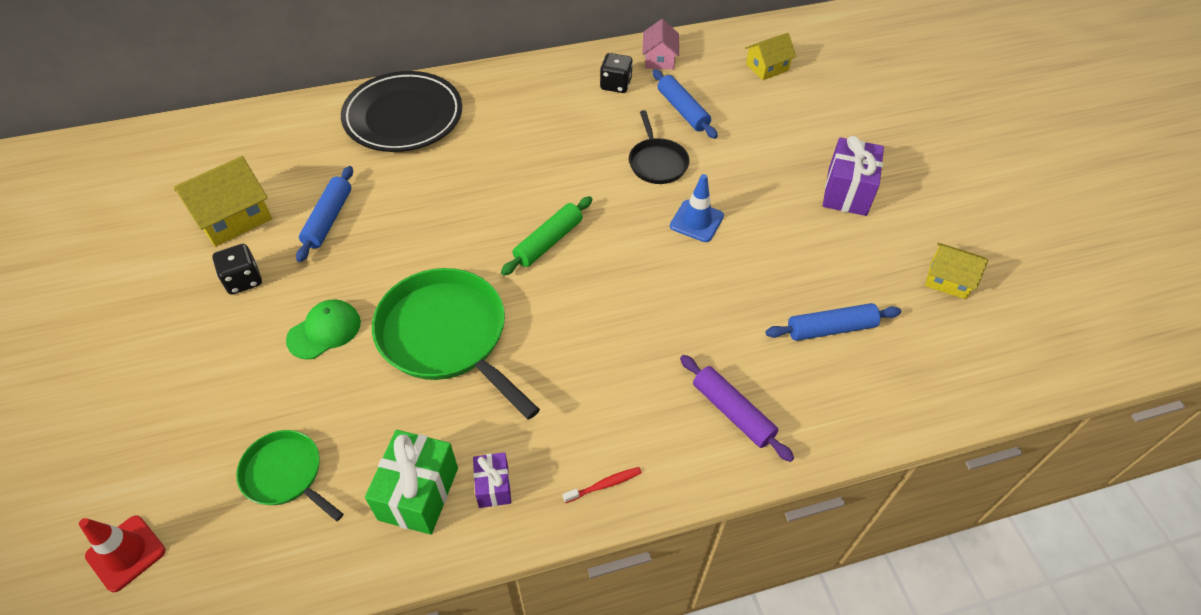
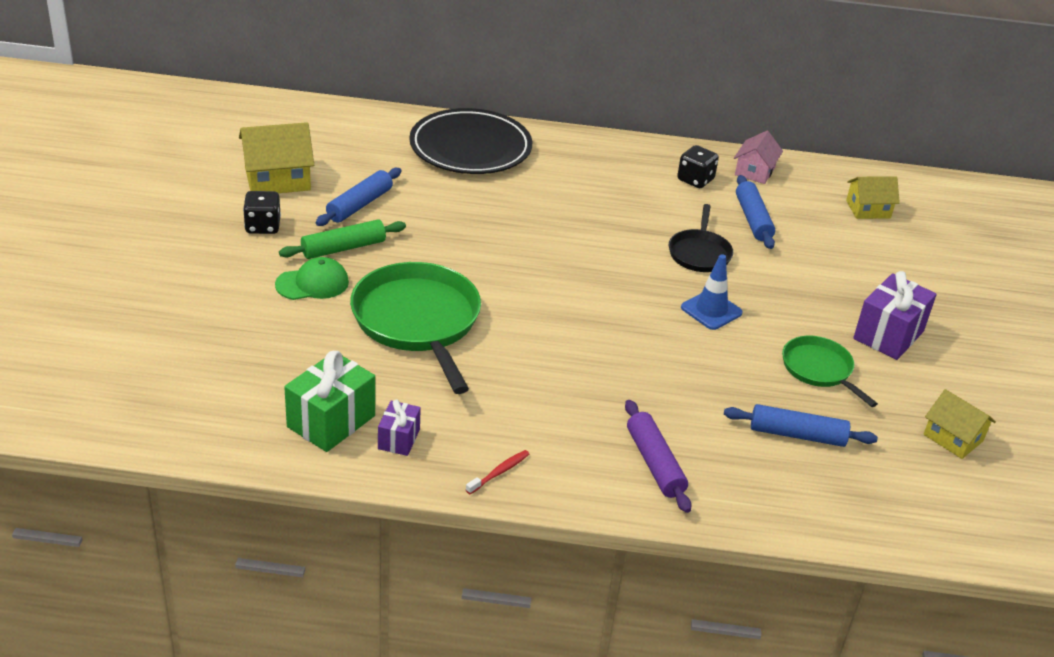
camera: 20 degrees right, 15 degrees down
red traffic cone [79,515,165,592] -> none
green pan [236,430,344,521] -> green pan moved to [782,336,878,407]
green rolling pin [501,196,592,276] -> green rolling pin moved to [279,219,406,259]
red toothbrush [563,467,642,503] -> red toothbrush turned 45 degrees counterclockwise [466,450,529,494]

